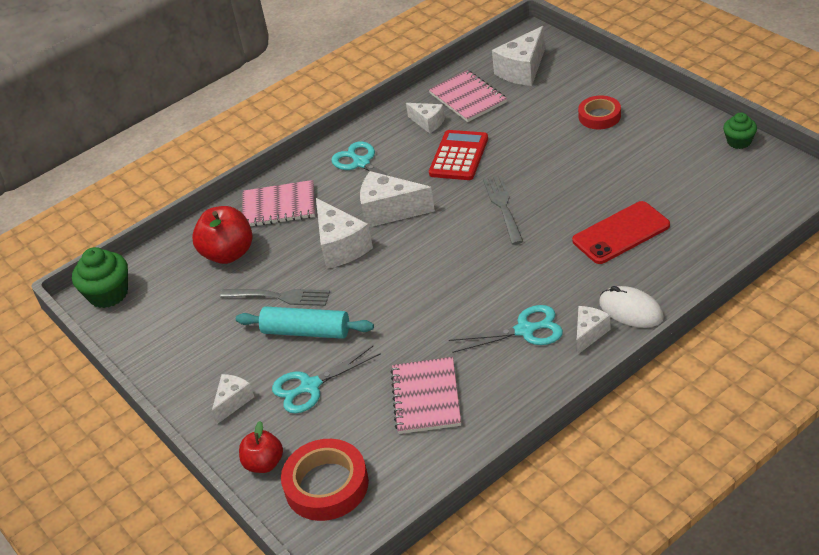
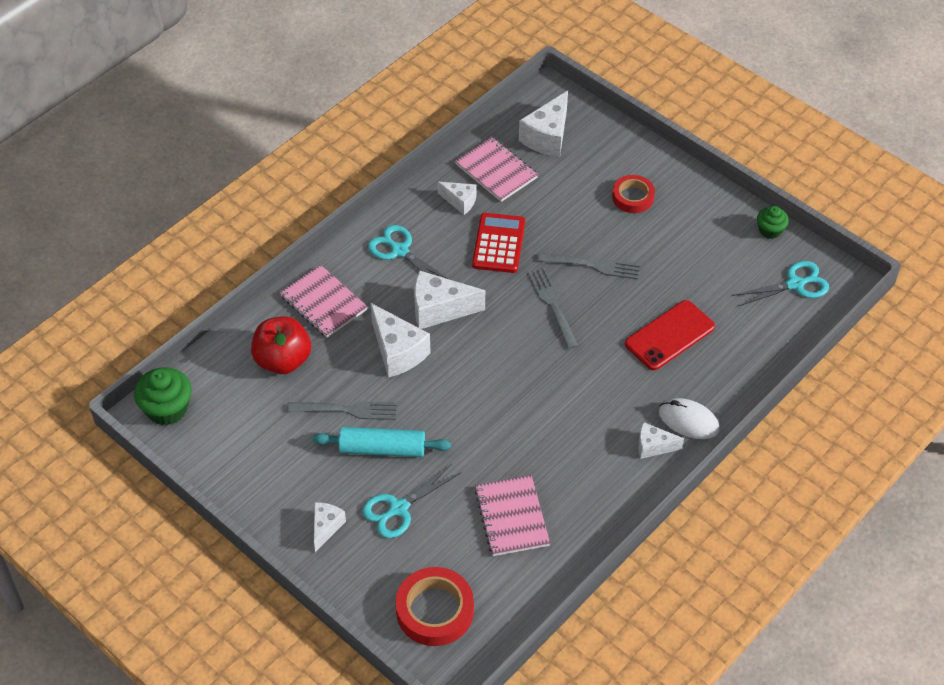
camera: 15 degrees left, 10 degrees up
red apple [239,421,283,473] -> none
pink notebook [242,180,315,226] -> pink notebook turned 60 degrees clockwise [280,265,368,338]
turquoise scissors [449,305,563,353] -> turquoise scissors moved to [732,261,829,307]
white cheese [577,306,611,355] -> white cheese turned 105 degrees counterclockwise [638,422,684,459]
none -> grey fork [537,253,640,279]

